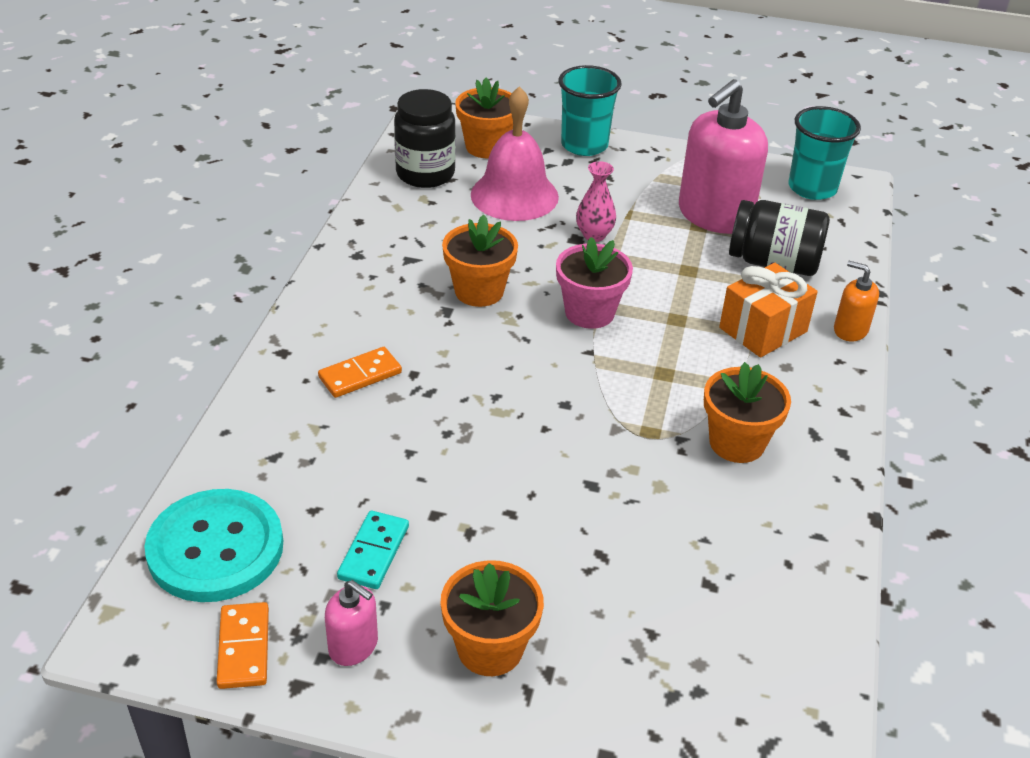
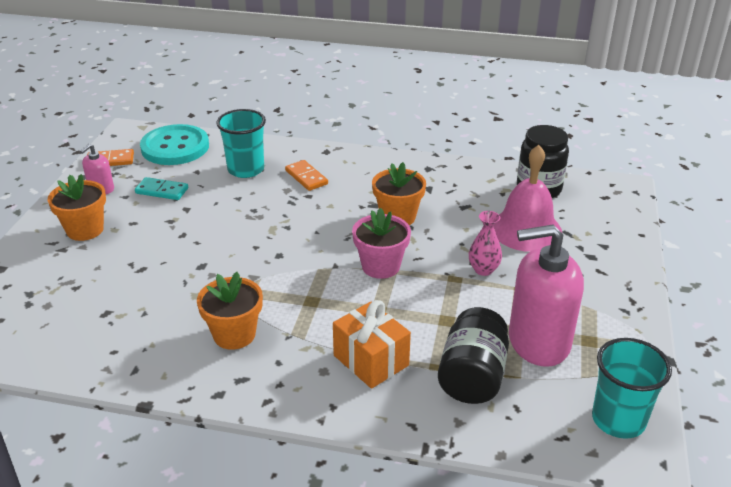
camera: 90 degrees right, 5 degrees down
orange flower pot [455,78,513,158] -> none
turquoise cup [558,65,622,156] -> turquoise cup moved to [216,109,266,178]
pink soap dispenser [679,79,768,234] -> pink soap dispenser turned 45 degrees counterclockwise [509,224,584,367]
orange soap dispenser [834,261,879,341] -> none

